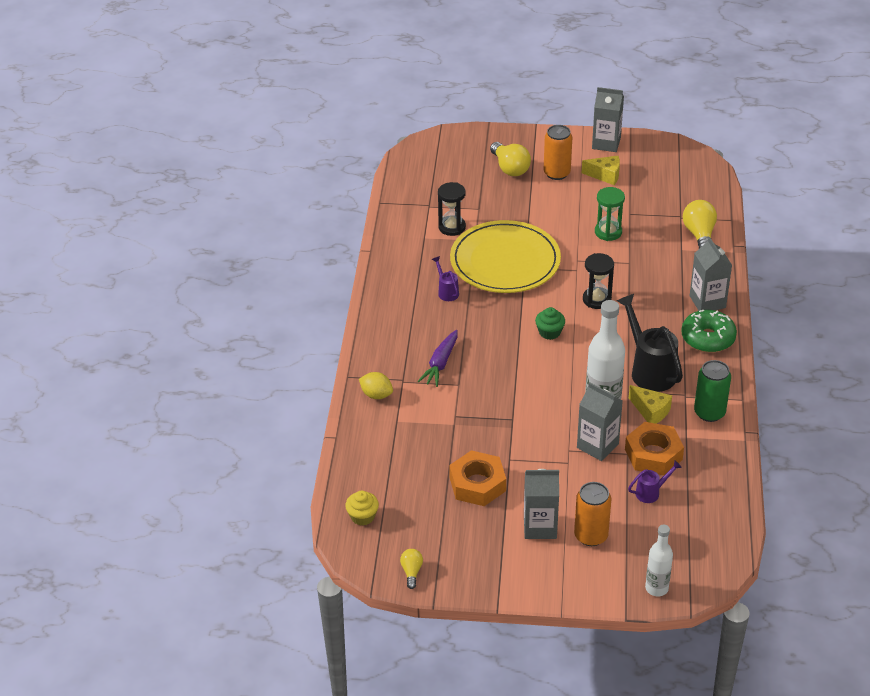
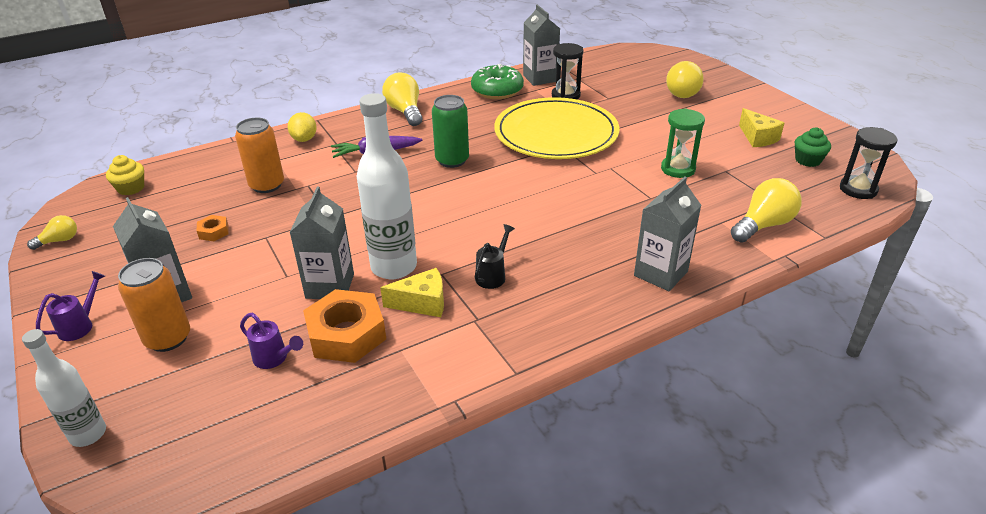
camera: 55 degrees right, 5 degrees down
purple watering can [432,256,459,301] -> purple watering can moved to [36,271,105,341]
orange nut [449,450,506,506] -> orange nut [197,215,229,241], size x0.47
green cupcake [535,307,565,340] -> green cupcake moved to [795,128,831,167]
orange can [544,125,572,180] -> orange can moved to [235,118,284,193]
black hourglass [583,253,614,309] -> black hourglass moved to [840,127,897,199]
grey carton [592,87,624,152] -> grey carton moved to [523,5,560,86]
black watering can [617,294,683,392] -> black watering can [475,224,515,289], size x0.49
yellow cheese [629,385,672,424] -> yellow cheese turned 105 degrees counterclockwise [380,268,444,317]
green donut [681,310,737,352] -> green donut moved to [471,64,524,99]
green can [694,360,731,422] -> green can moved to [432,95,469,168]
none -> yellow light bulb [382,72,422,126]

